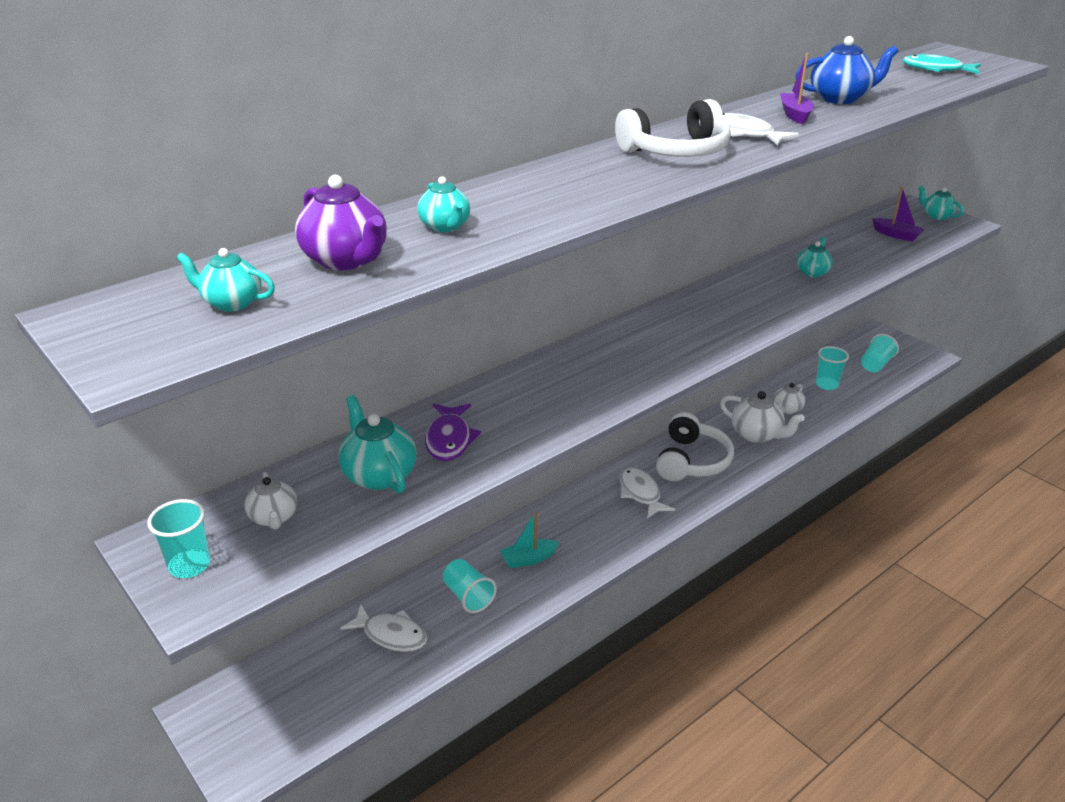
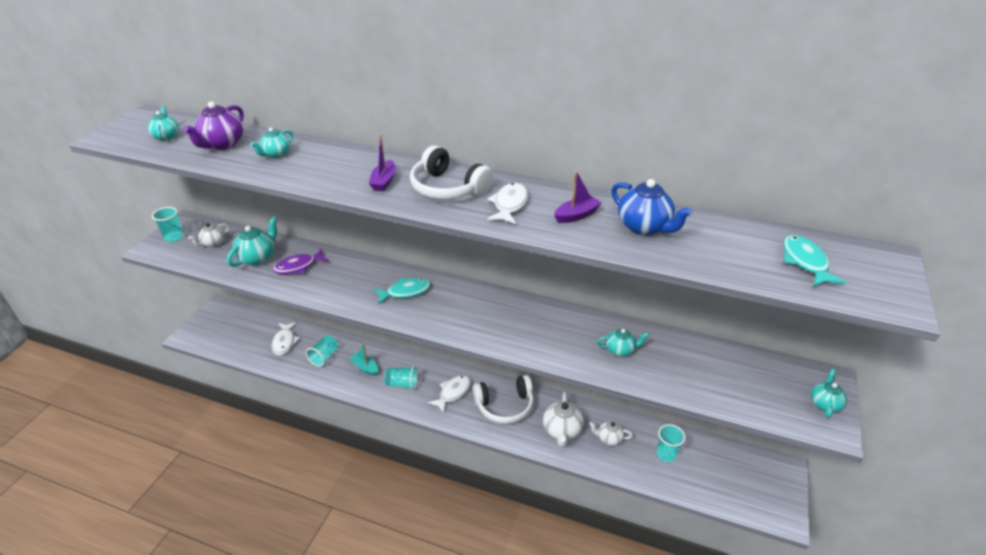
camera: 60 degrees right, 5 degrees up
turquoise cup [861,334,899,372] -> turquoise cup moved to [384,366,418,390]
purple boat [872,186,924,242] -> purple boat moved to [369,135,396,191]
none -> turquoise fish [373,278,431,304]

